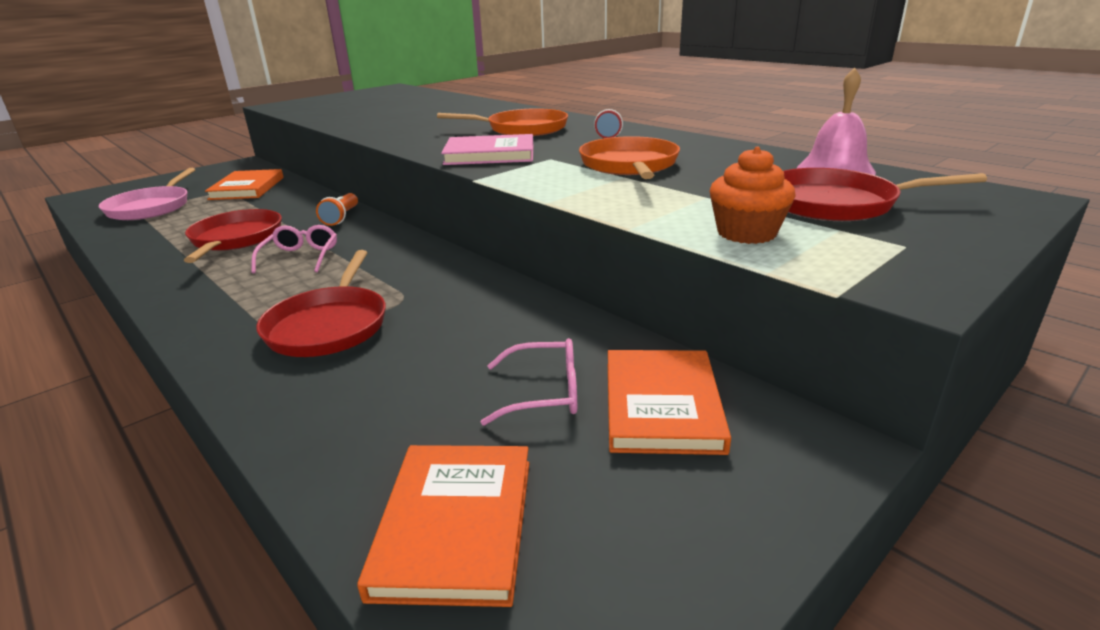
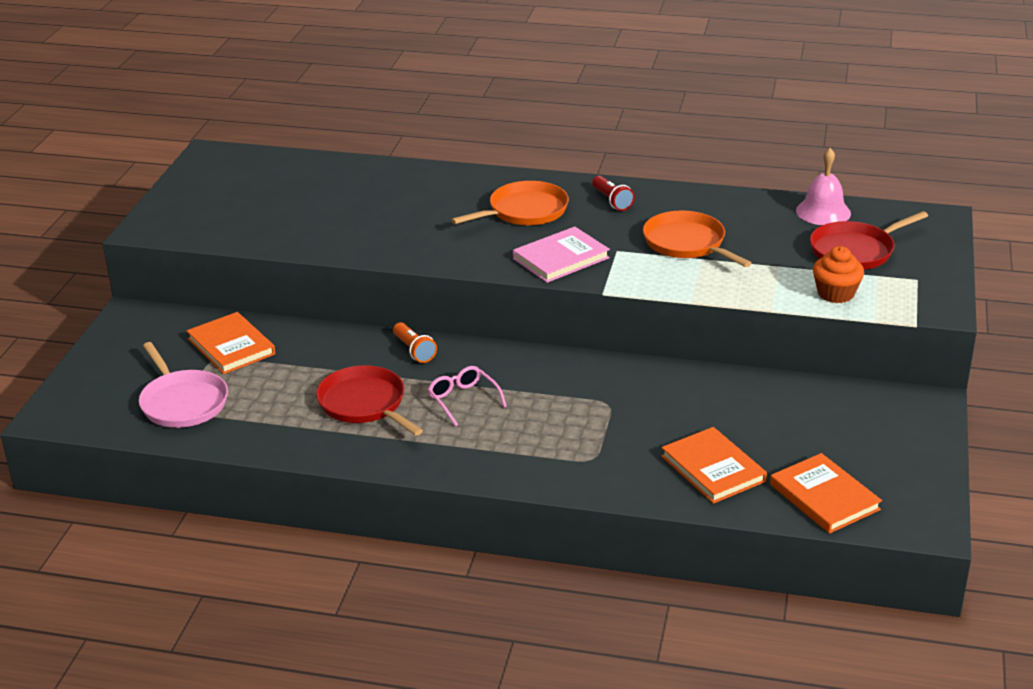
camera: 35 degrees left, 5 degrees up
red pan [256,250,386,357] -> none
pink glasses [481,338,577,426] -> none
orange book [608,350,731,455] -> orange book moved to [661,427,767,504]

